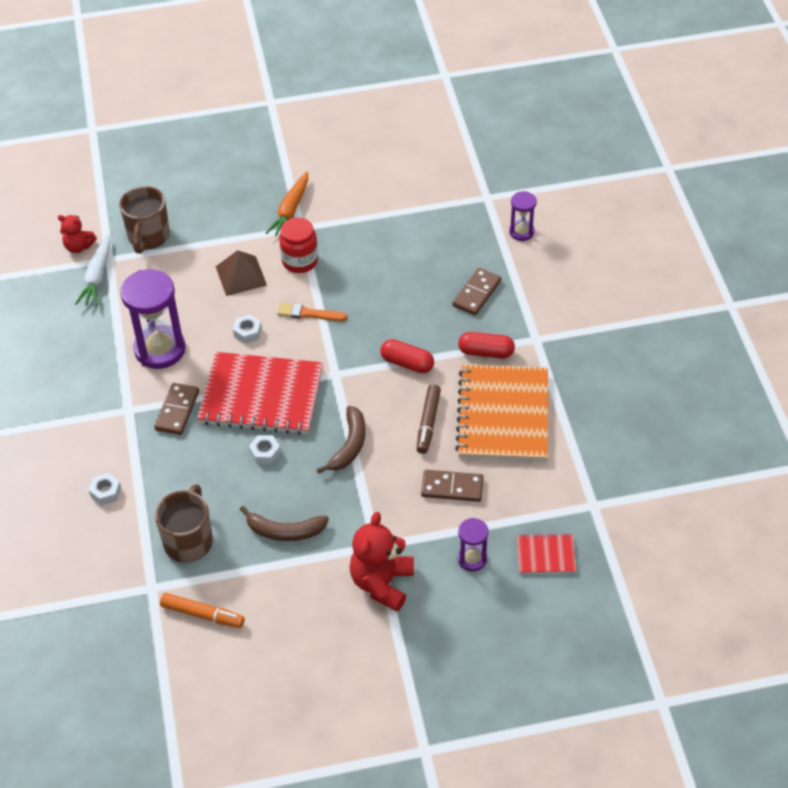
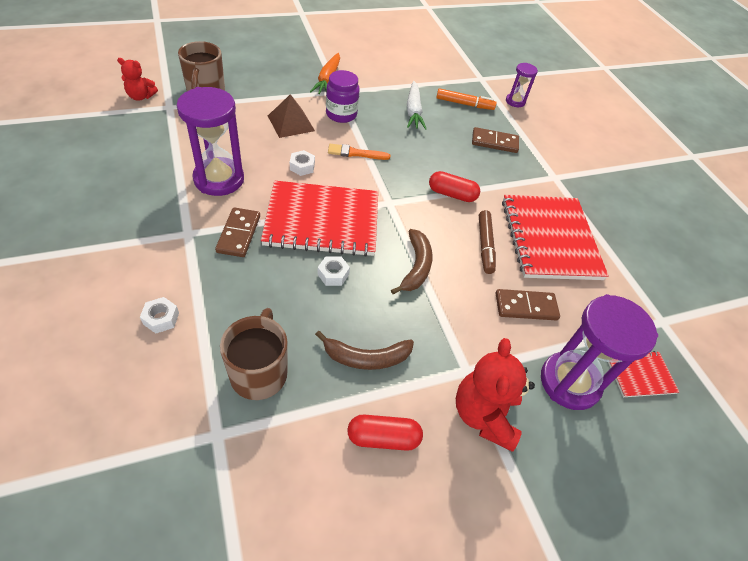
camera: 15 degrees left, 0 degrees up
white carrot [75,234,111,306] -> white carrot moved to [407,81,427,130]
orange marker [160,593,245,628] -> orange marker moved to [436,88,497,110]
red jar [279,217,318,273] -> purple jar [326,70,360,123]
brown domino [452,268,501,315] -> brown domino turned 75 degrees clockwise [472,127,519,153]
orange notebook [455,364,548,462] -> red notebook [502,195,609,280]
red capsule [458,332,515,359] -> red capsule moved to [347,415,423,451]
purple hourglass [458,518,488,571] -> purple hourglass [541,294,658,410], size x1.93

